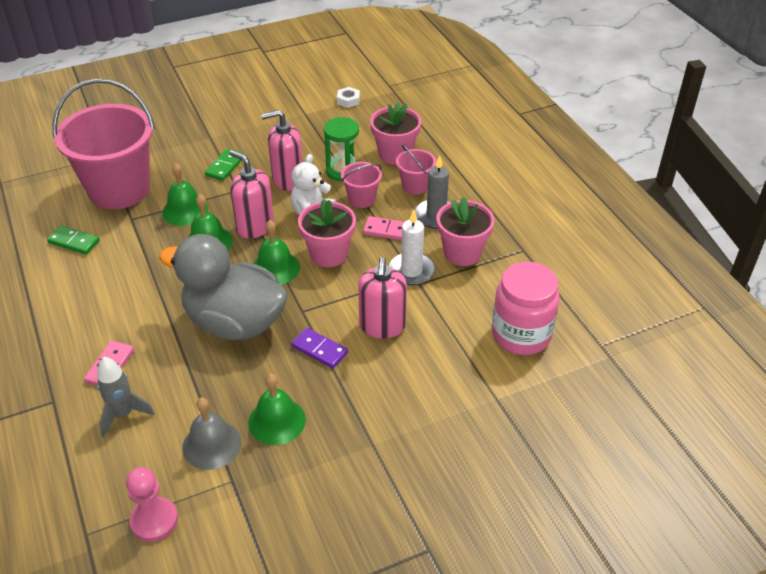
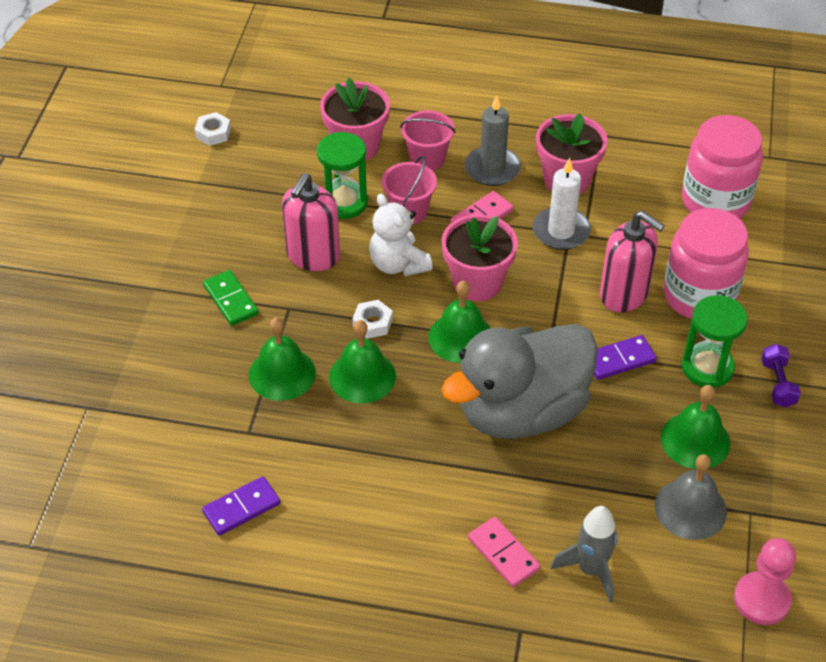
camera: 55 degrees left, 5 degrees up
green domino [47,225,100,255] -> purple domino [202,476,280,536]
pink bucket [52,79,155,209] -> none
pink soap dispenser [229,150,274,238] -> white nut [352,300,393,339]
none -> pink jar [663,208,749,319]
none -> green hourglass [682,295,748,388]
none -> purple dumbbell [761,344,801,408]

